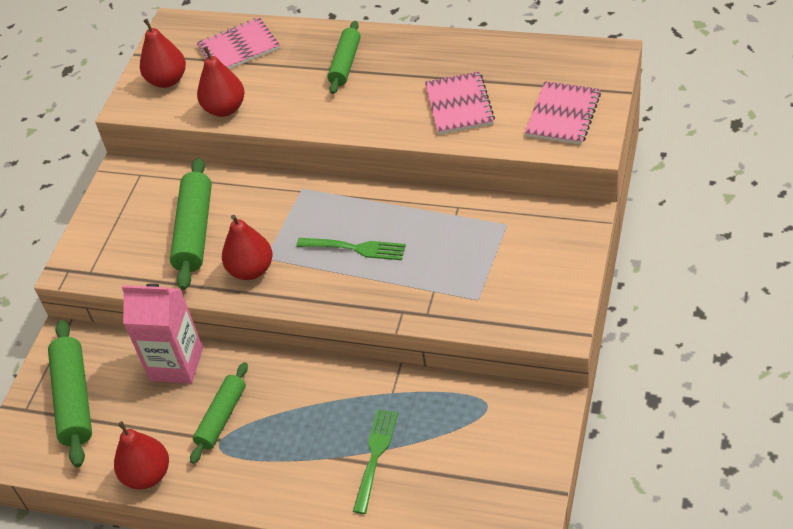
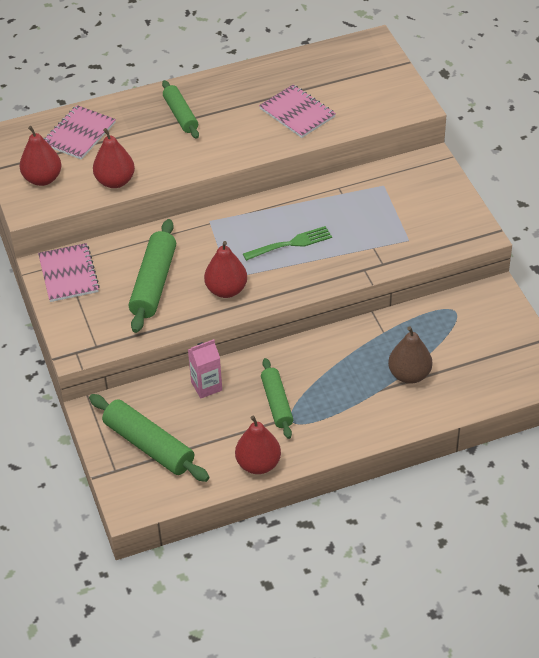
camera: 40 degrees left, 0 degrees up
pink carton [122,284,203,384] -> pink carton [188,339,222,399], size x0.62
green rolling pin [170,158,212,290] -> green rolling pin turned 45 degrees clockwise [129,219,176,333]
green fork [353,409,398,514] -> brown pear [388,327,432,384]
pink notebook [525,81,601,145] -> pink notebook moved to [38,243,100,302]

